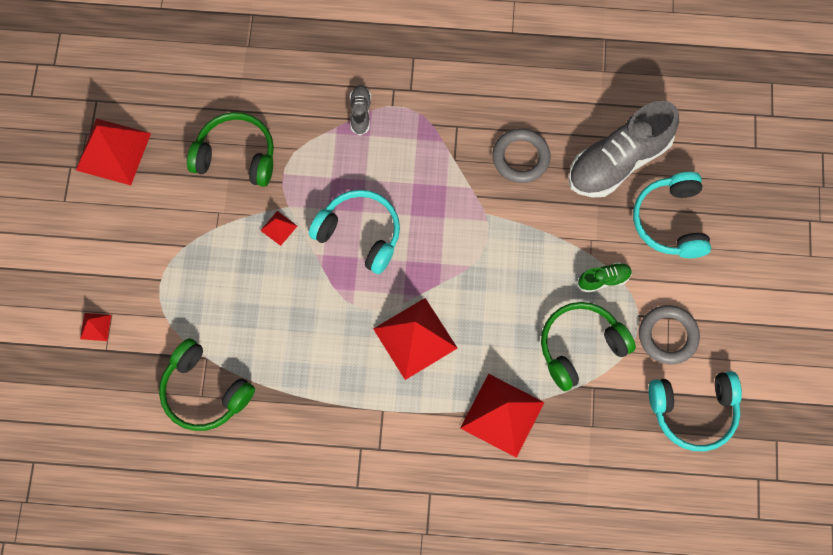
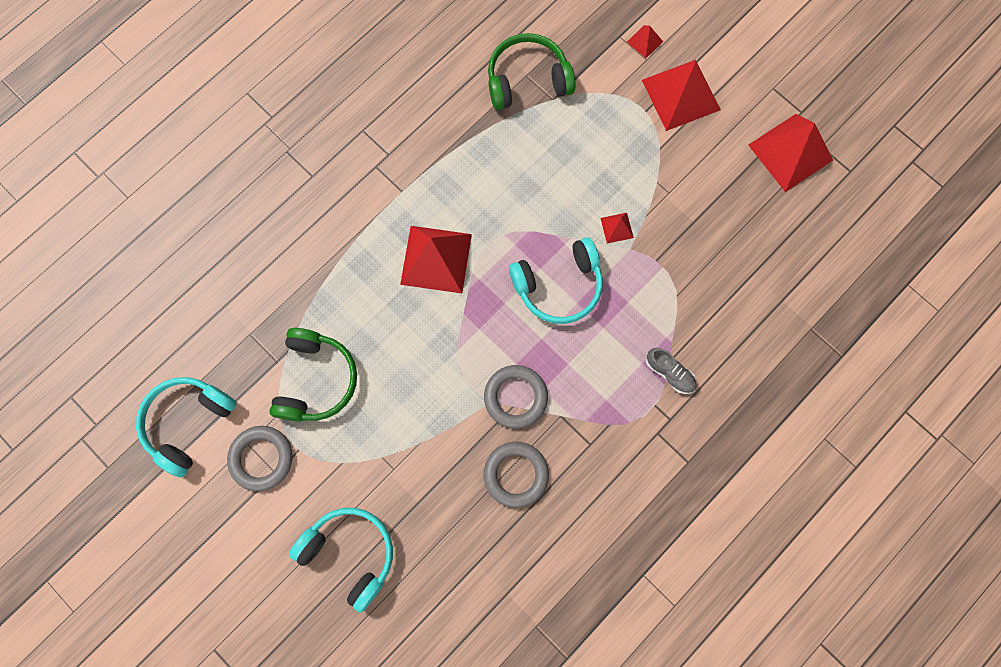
camera: 130 degrees right, 5 degrees up
green headphones [187,112,274,187] -> none
red pyramid [460,374,544,458] -> red pyramid moved to [642,60,721,131]
grey shoe [568,101,679,198] -> none
green shoe [578,262,632,293] -> none
none -> grey ring [484,365,548,429]

